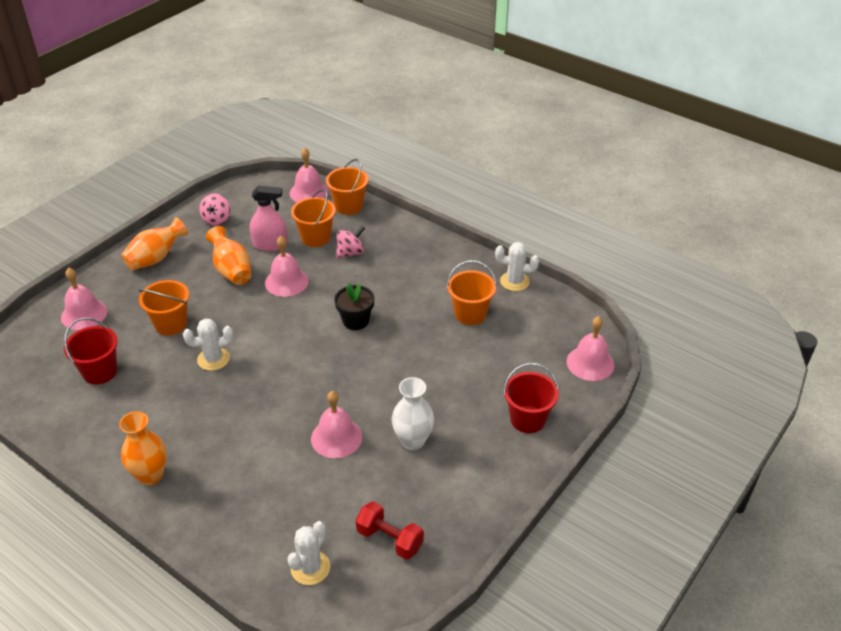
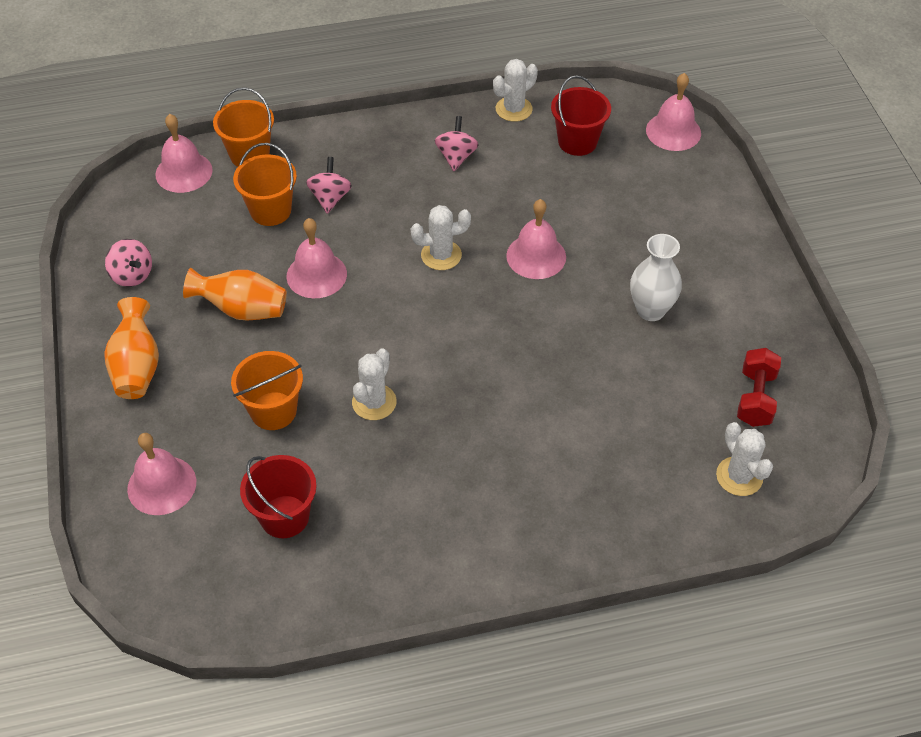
camera: 50 degrees left, 10 degrees up
orange vase [119,411,167,485] -> none
pink spray bottle [250,186,288,251] -> none
pink bell [311,391,362,458] -> pink bell moved to [506,199,566,279]
black flower pot [334,283,375,330] -> white cactus [411,205,471,270]
red dumbbell [356,501,424,560] -> red dumbbell turned 60 degrees counterclockwise [737,348,781,427]
orange bucket [447,260,497,325] -> none
red bucket [503,363,559,433] -> red bucket moved to [551,75,611,156]
none -> pink spinning top [435,116,479,171]

